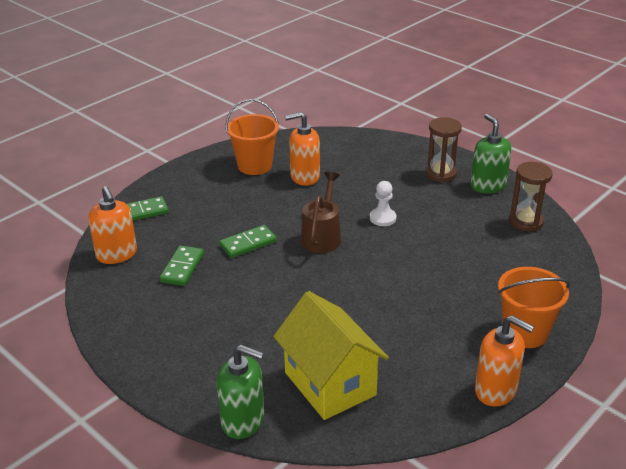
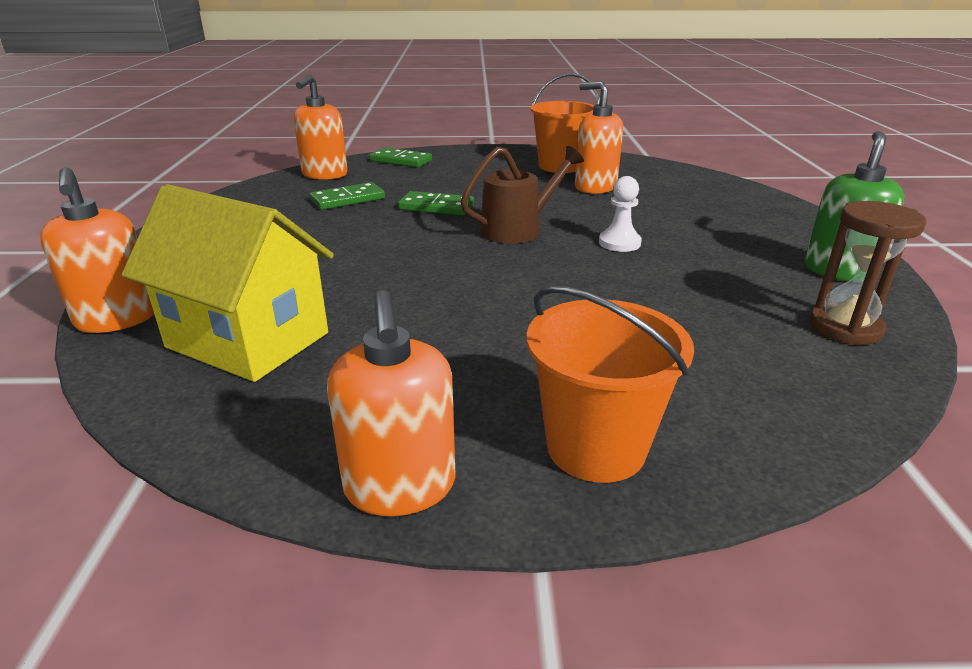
camera: 45 degrees right, 5 degrees down
green soap dispenser [217,345,264,439] -> orange soap dispenser [40,167,154,333]
yellow house [273,291,389,420] -> yellow house turned 75 degrees counterclockwise [122,184,334,382]
brown hourglass [426,117,462,182] -> none

